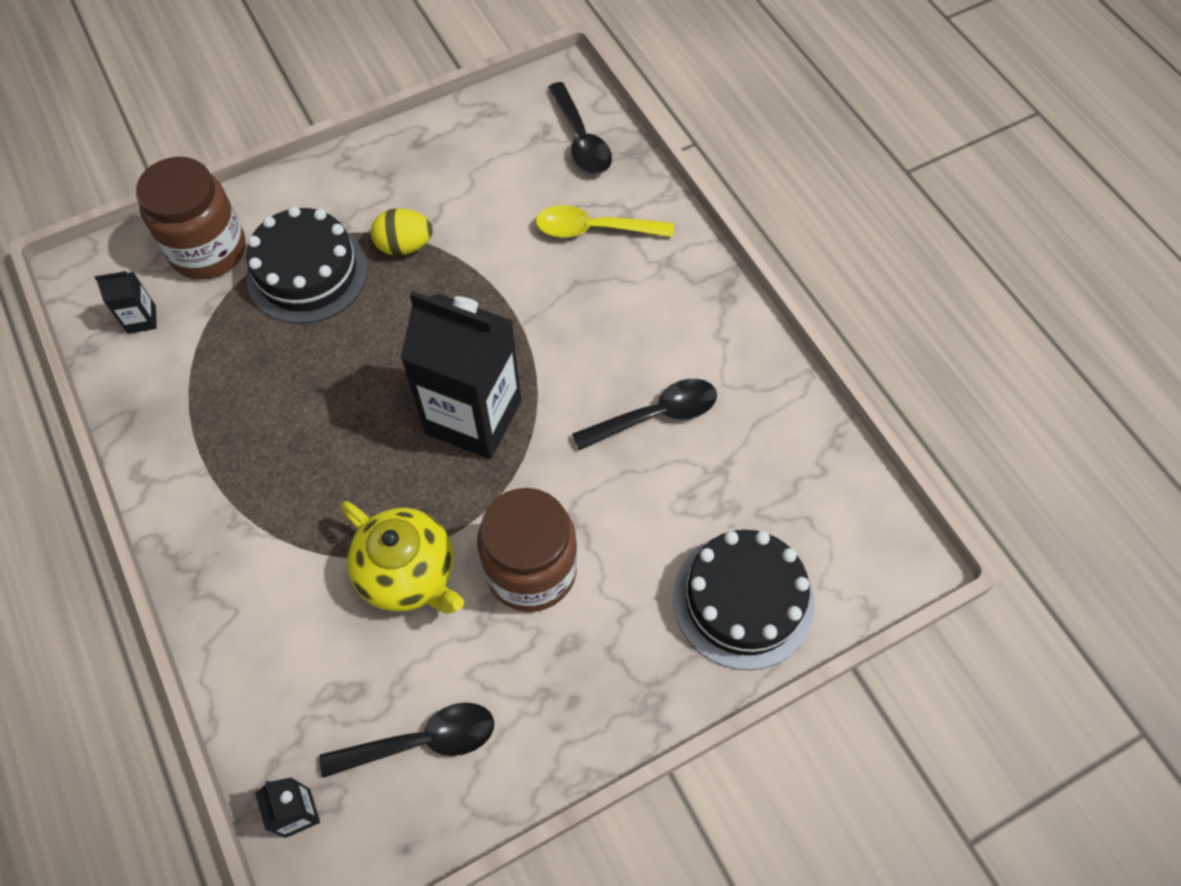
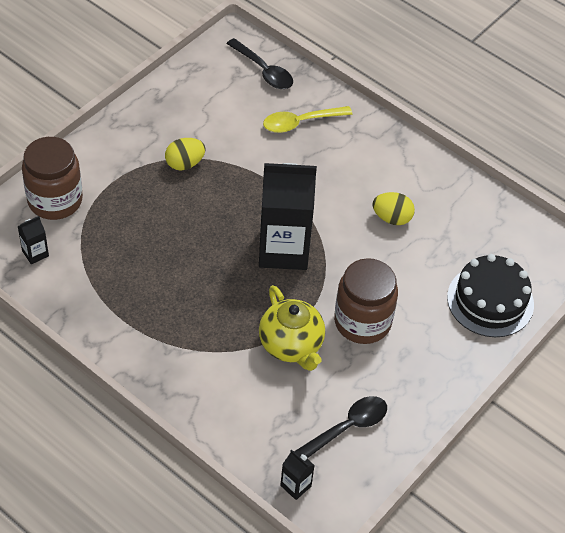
camera: 25 degrees left, 10 degrees down
black cake [246,206,368,324] -> none
yellow teapot [341,501,464,614] -> yellow teapot turned 45 degrees clockwise [259,285,325,371]
black spoon [572,379,717,450] -> yellow egg [373,192,415,225]

